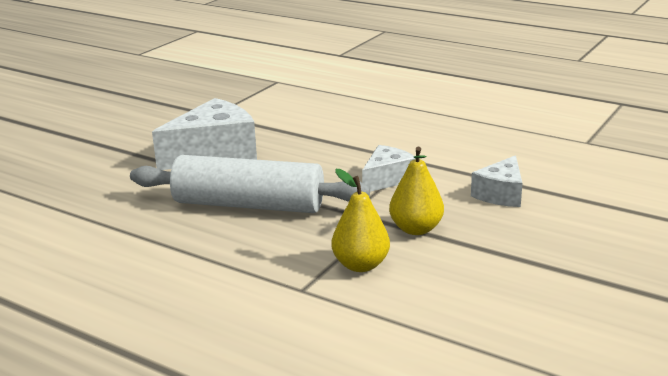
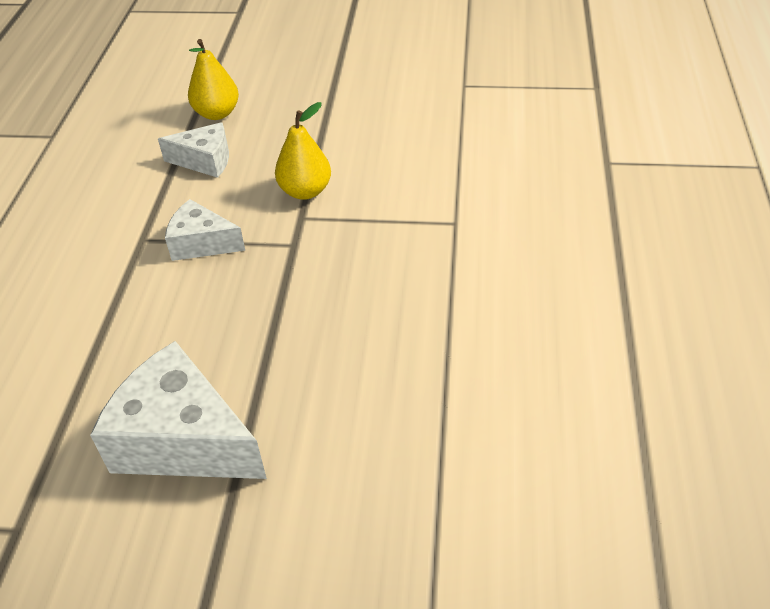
camera: 115 degrees left, 20 degrees up
white rolling pin [130,155,370,213] -> none
yellow pear [331,169,390,272] -> yellow pear moved to [188,39,239,120]

